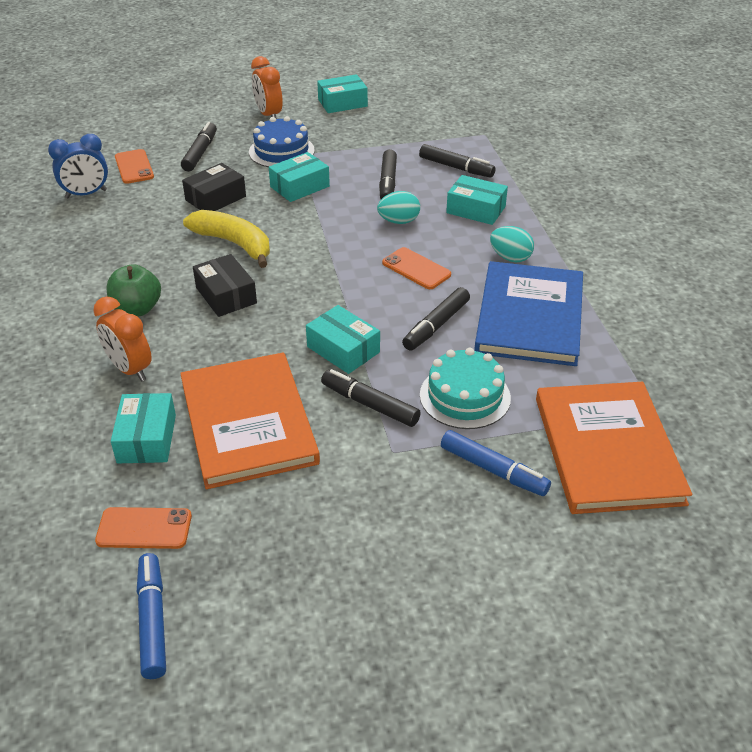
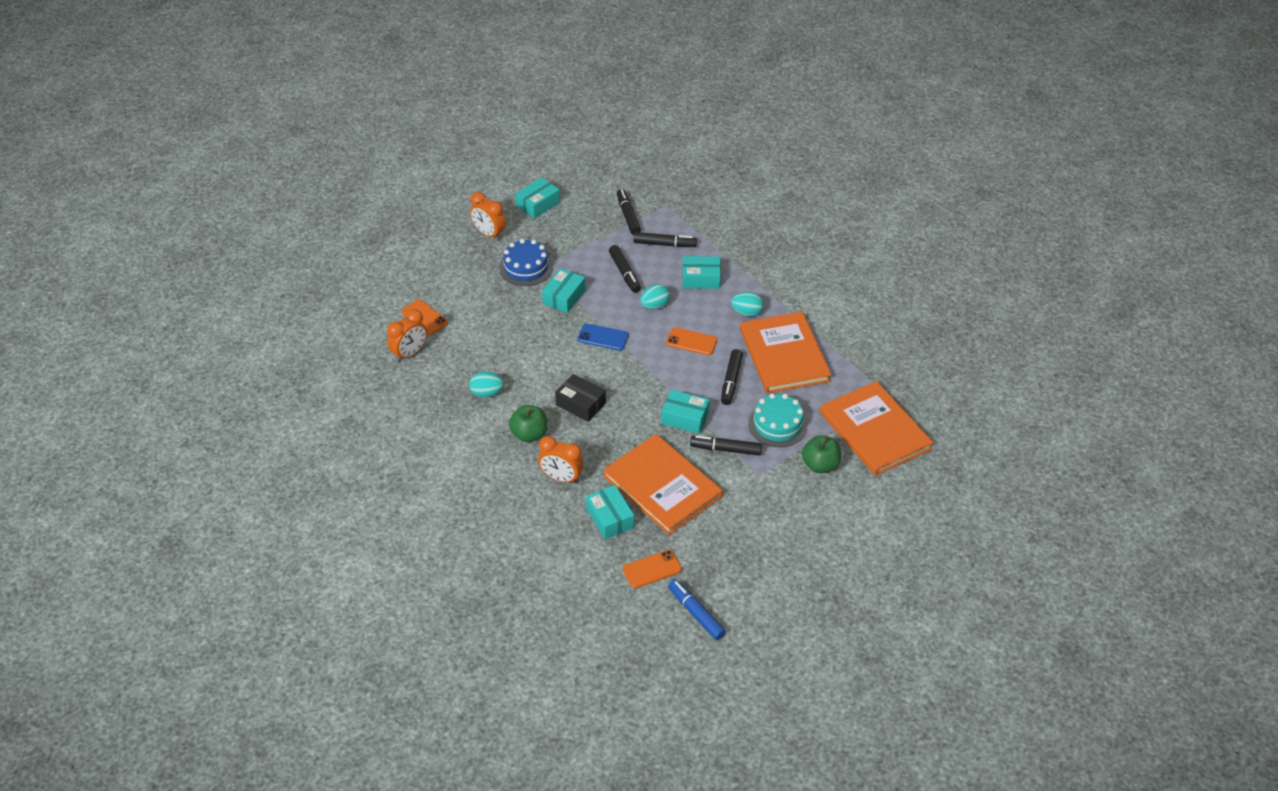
camera: 25 degrees left, 5 degrees up
blue clock [48,134,108,198] -> orange clock [387,309,427,362]
black marker [181,122,217,172] -> black marker moved to [617,189,641,235]
black box [182,163,246,211] -> none
yellow banana [183,210,270,268] -> none
blue marker [441,430,551,496] -> green apple [802,435,841,473]
blue book [474,261,583,366] -> orange book [740,312,832,393]
none -> turquoise egg [469,372,504,397]
none -> blue phone [577,324,629,351]

